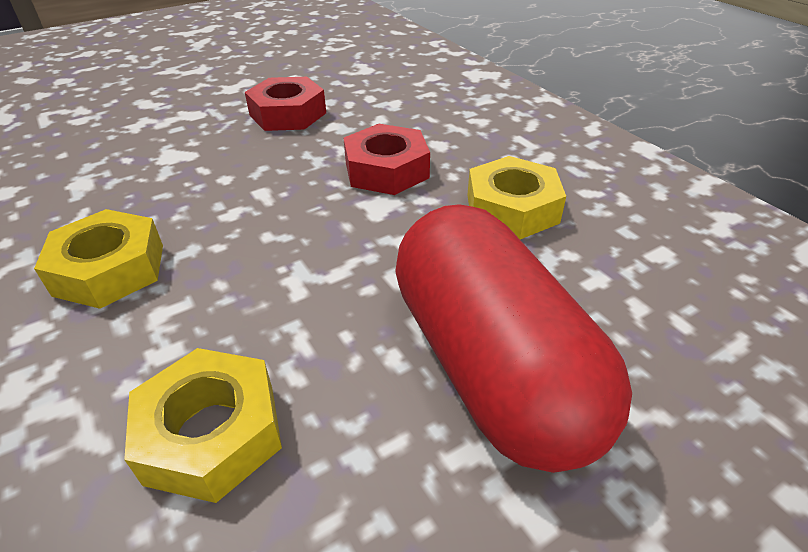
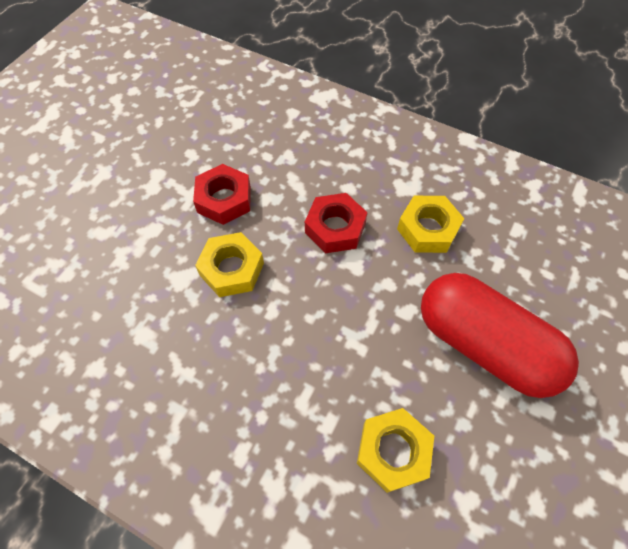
camera: 30 degrees left, 20 degrees up
yellow nut [34,209,163,309] -> yellow nut moved to [195,232,264,297]

